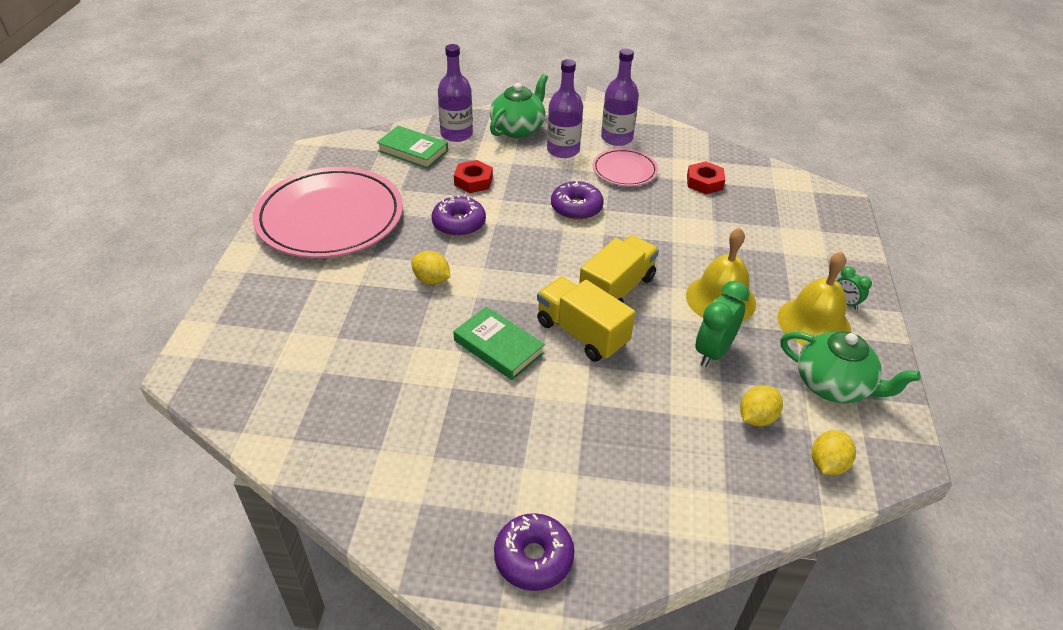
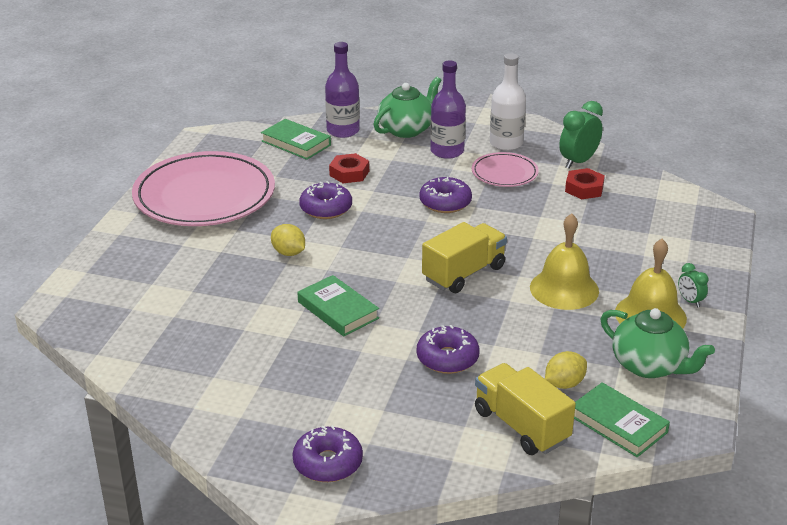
camera: 10 degrees right, 10 degrees down
yellow truck [537,277,635,362] -> yellow truck moved to [475,363,576,455]
purple bottle [601,48,639,146] -> white bottle [490,53,526,151]
green clock [695,281,749,367] -> green clock moved to [559,101,603,169]
yellow lemon [812,430,856,475] -> green book [574,382,670,457]
none -> purple donut [417,325,479,374]

